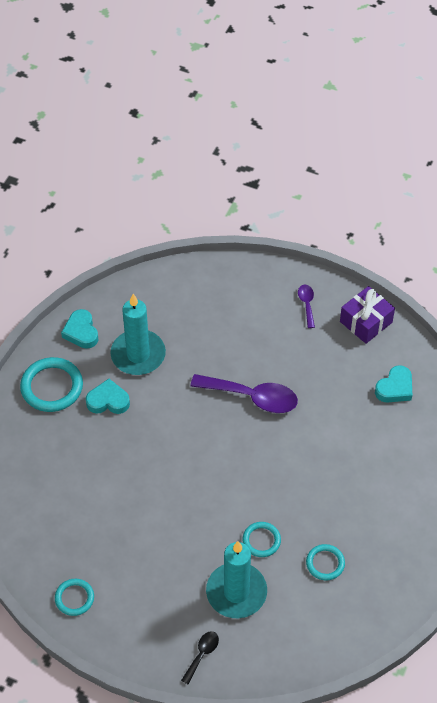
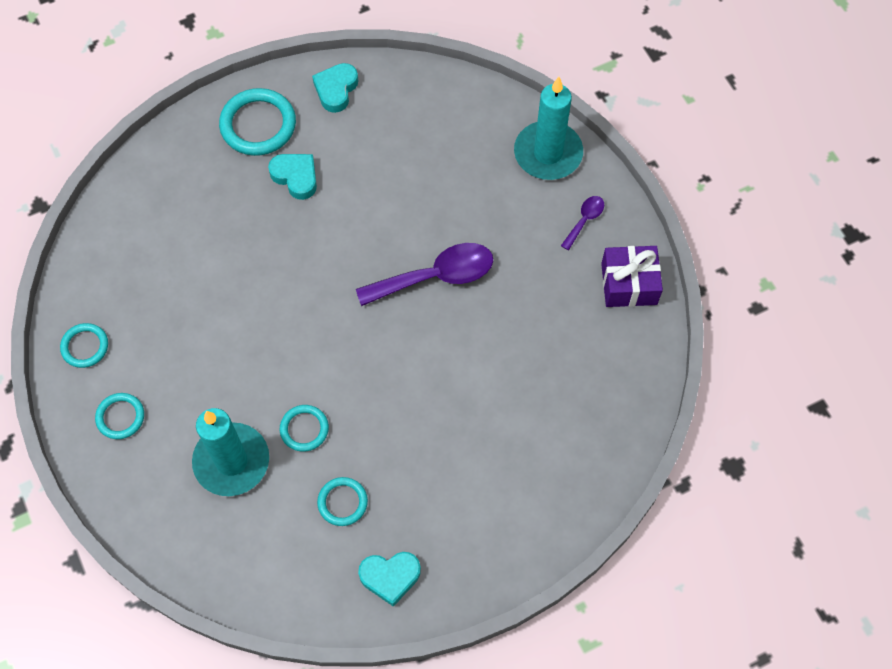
camera: 40 degrees right, 10 degrees up
turquoise candle [110,294,166,375] -> turquoise candle moved to [514,77,583,180]
black spoon [181,631,219,684] -> none
purple spoon [190,374,298,413] -> purple spoon turned 75 degrees counterclockwise [356,243,493,306]
turquoise heart [375,365,412,403] -> turquoise heart moved to [358,552,421,607]
none -> turquoise ring [95,393,144,439]

